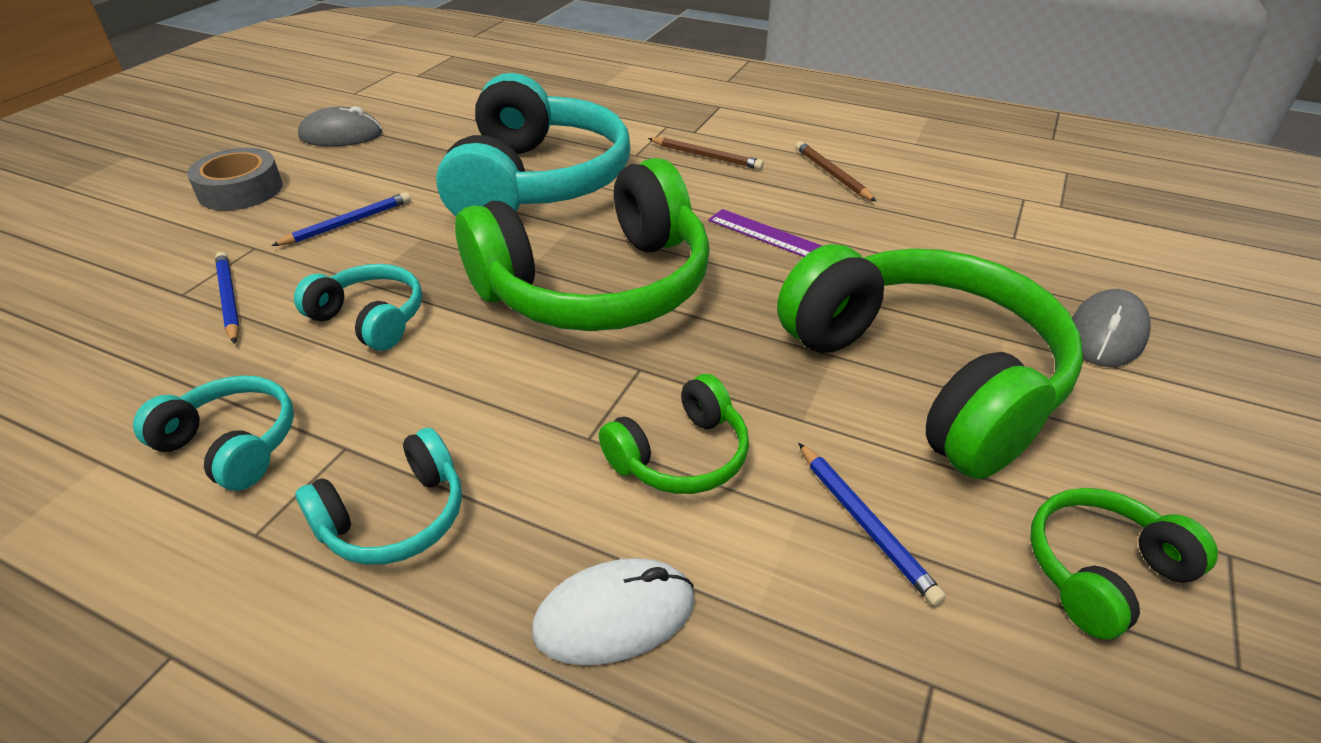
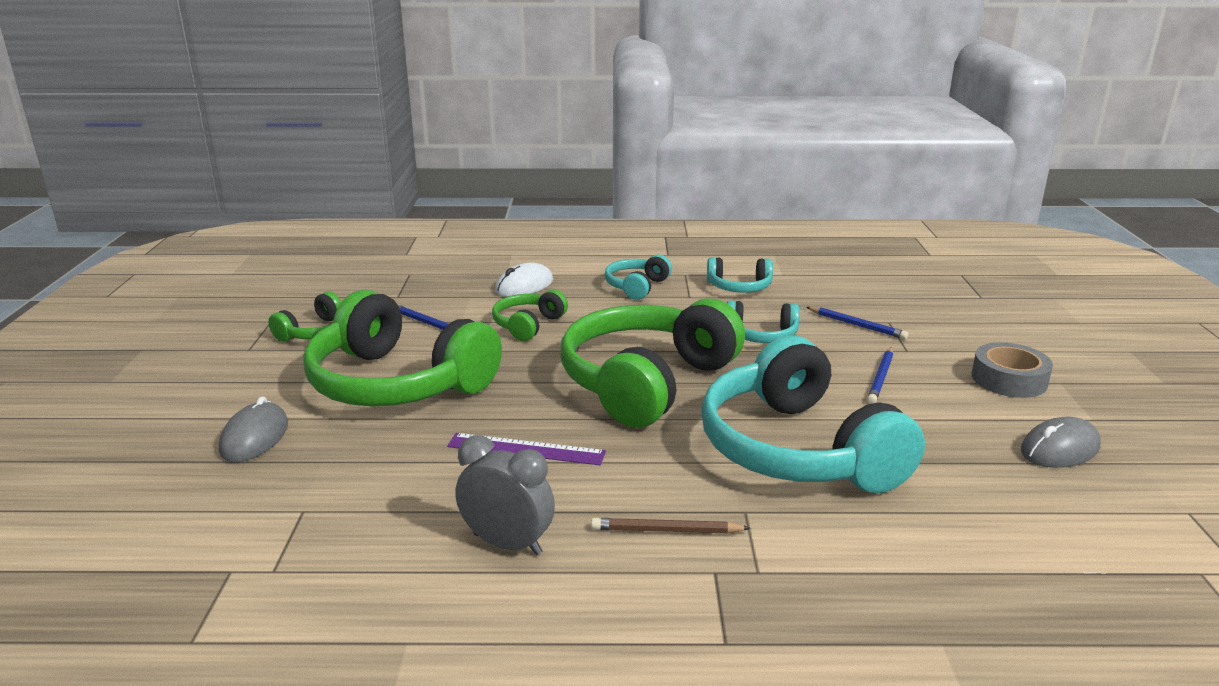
camera: 155 degrees right, 15 degrees down
brown pencil [796,141,877,202] -> grey clock [455,435,555,555]

